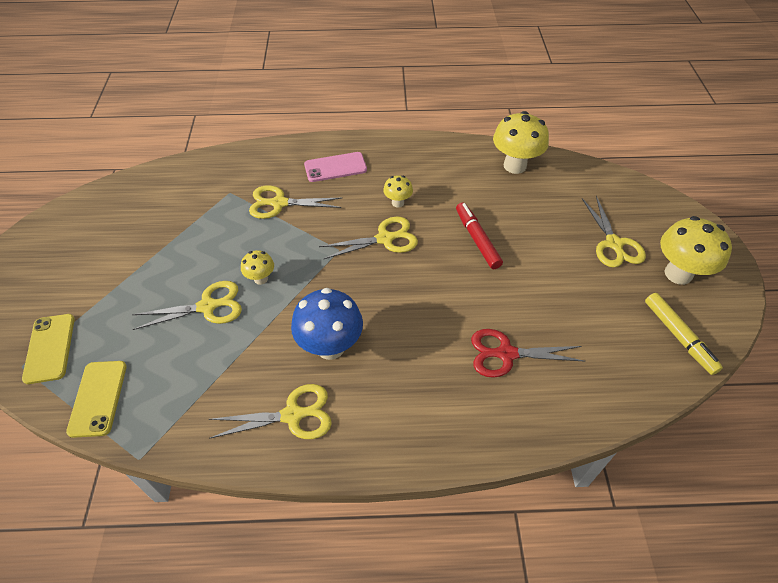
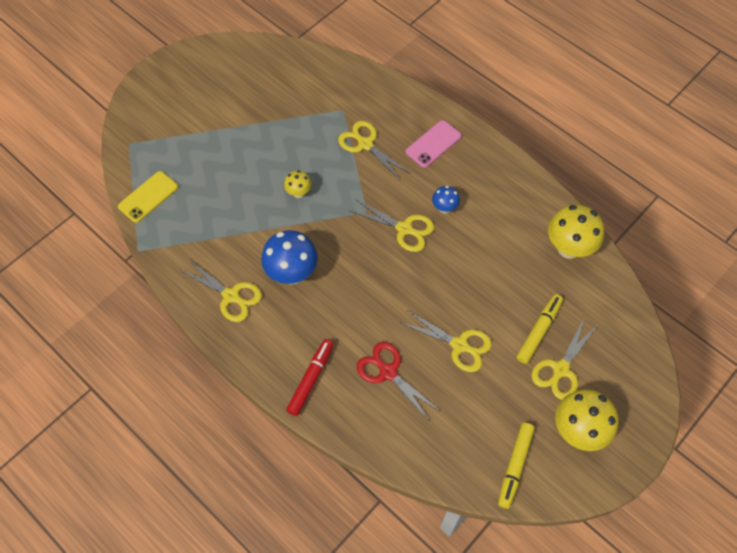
camera: 45 degrees right, 10 degrees up
yellow phone [22,314,75,384] -> none
yellow scissors [132,281,242,330] -> yellow scissors moved to [401,310,492,372]
pink phone [304,152,367,182] -> pink phone turned 75 degrees counterclockwise [406,120,462,168]
yellow mushroom [383,175,413,208] -> blue mushroom [432,186,460,214]
red marker [456,202,503,269] -> red marker moved to [286,339,334,416]
none -> yellow marker [516,294,563,364]

